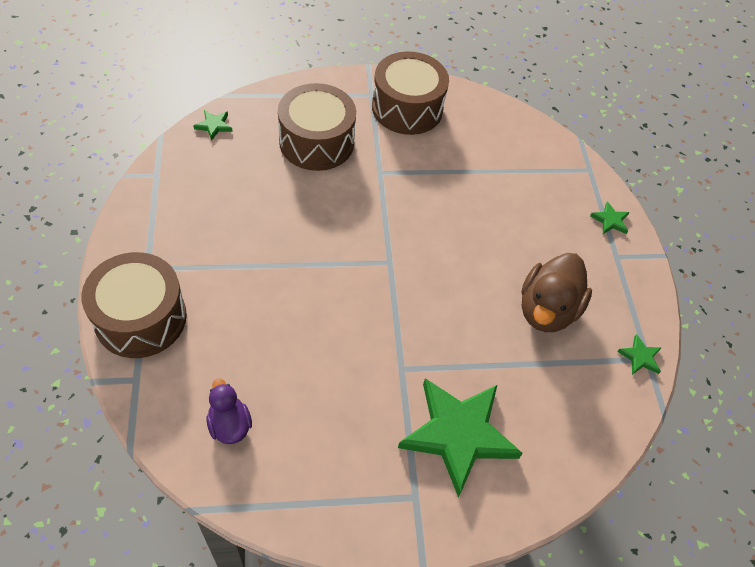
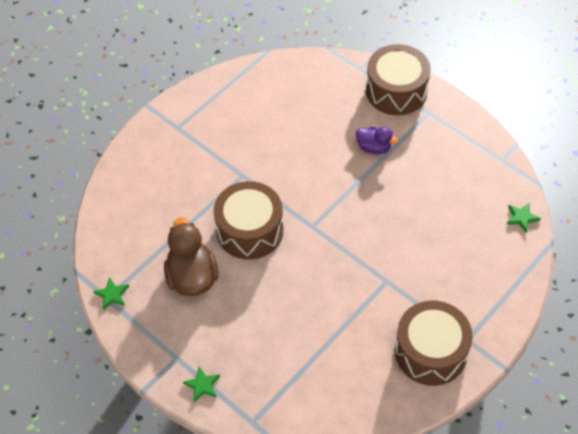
camera: 145 degrees right, 0 degrees up
purple duck [207,378,252,444] -> purple duck moved to [356,127,398,154]
brown drum [278,83,356,171] -> brown drum moved to [214,181,283,260]
green star [398,378,523,497] -> none

